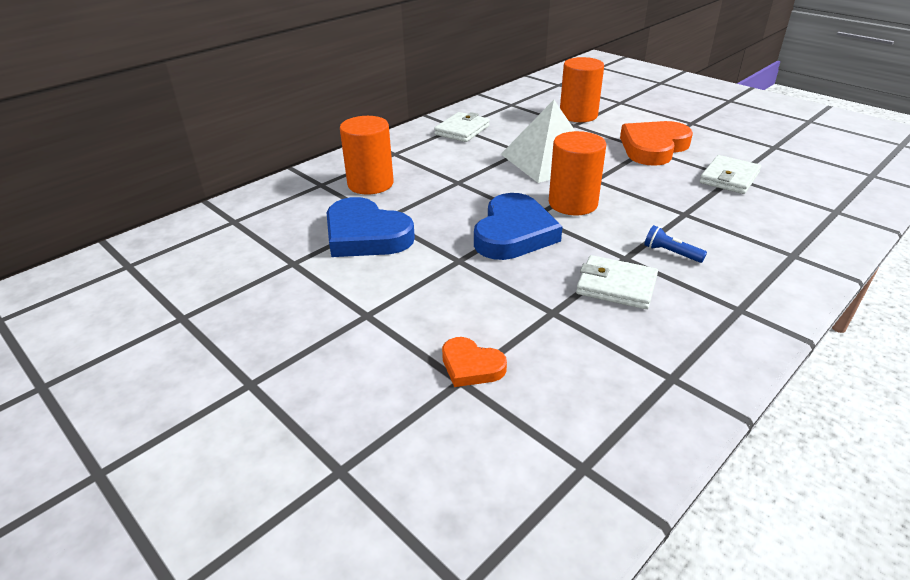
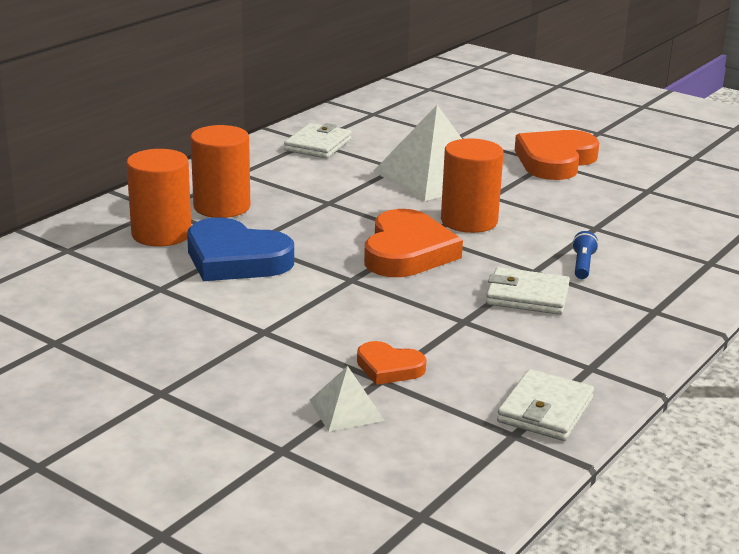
camera: 10 degrees left, 10 degrees down
blue heart [474,193,563,260] -> orange heart [364,209,463,277]
orange cylinder [560,57,604,122] -> orange cylinder moved to [126,149,191,247]
blue flashlight [644,225,707,263] -> blue flashlight turned 75 degrees clockwise [572,231,598,279]
white wallet [700,155,761,194] -> white wallet moved to [497,369,594,441]
none -> white pyramid [309,366,385,432]

